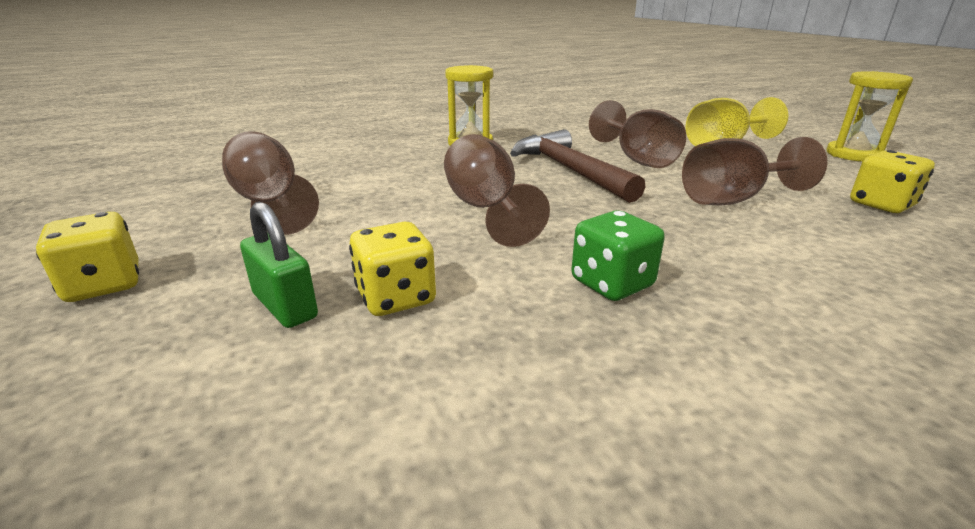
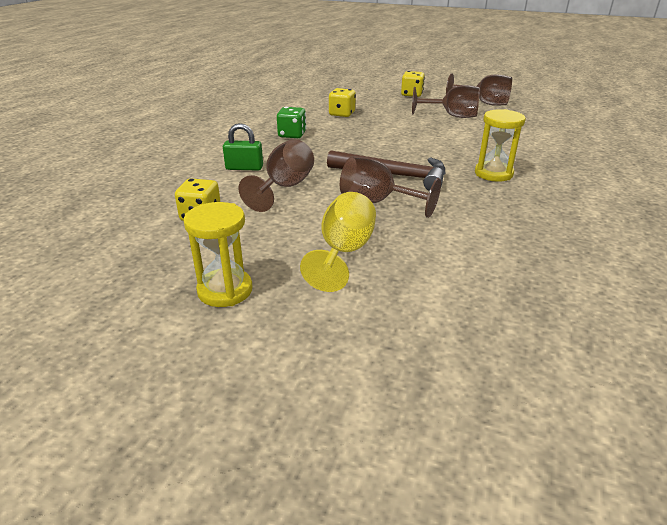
camera: 135 degrees right, 5 degrees up
green padlock [240,202,318,328] -> green padlock moved to [223,123,263,171]
brown goblet [444,134,550,247] -> brown goblet moved to [446,73,512,106]

